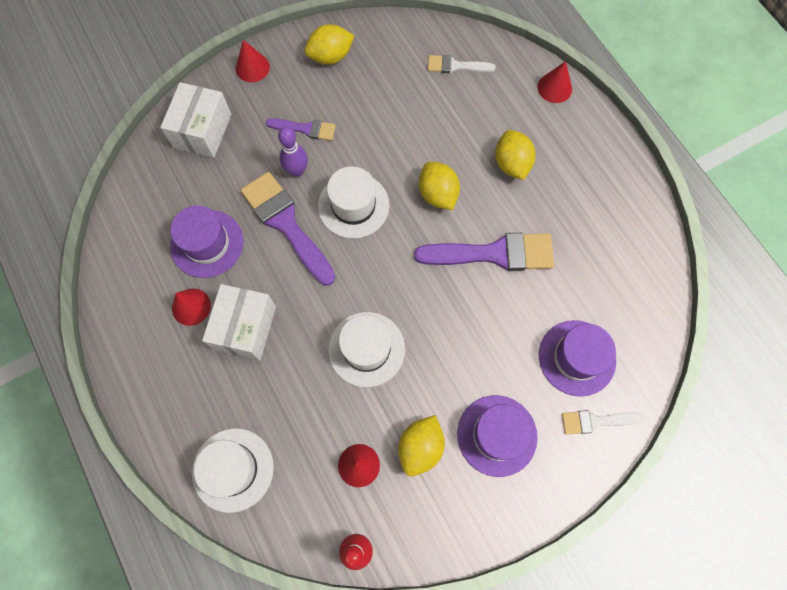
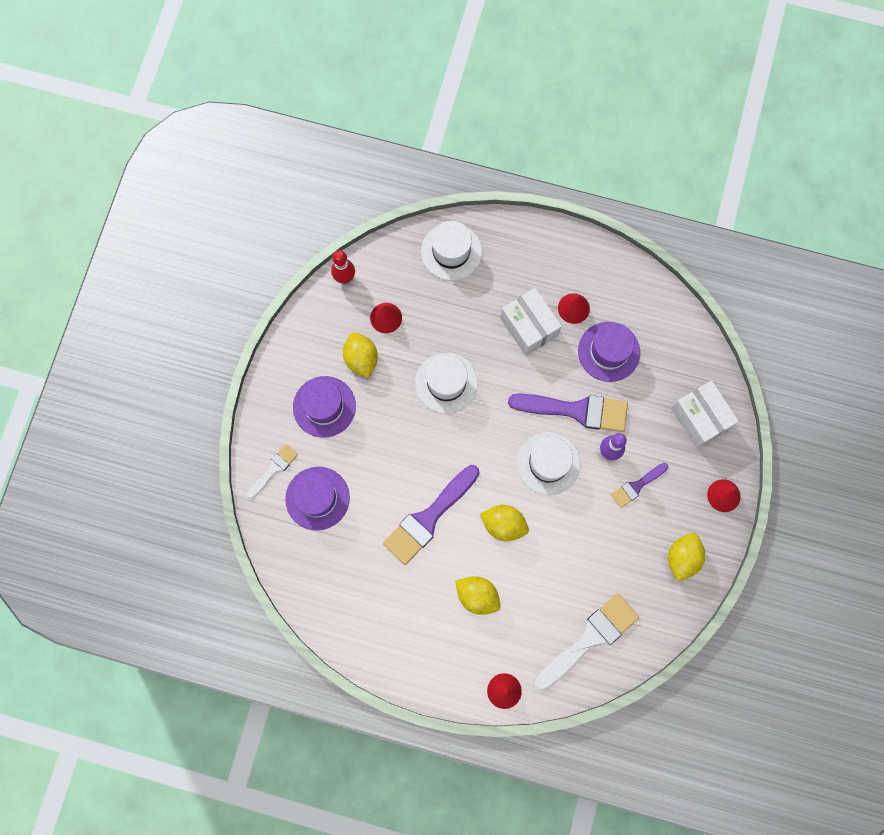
camera: 135 degrees right, 5 degrees up
white brush [428,55,495,73] -> white brush [534,593,639,691], size x1.85

